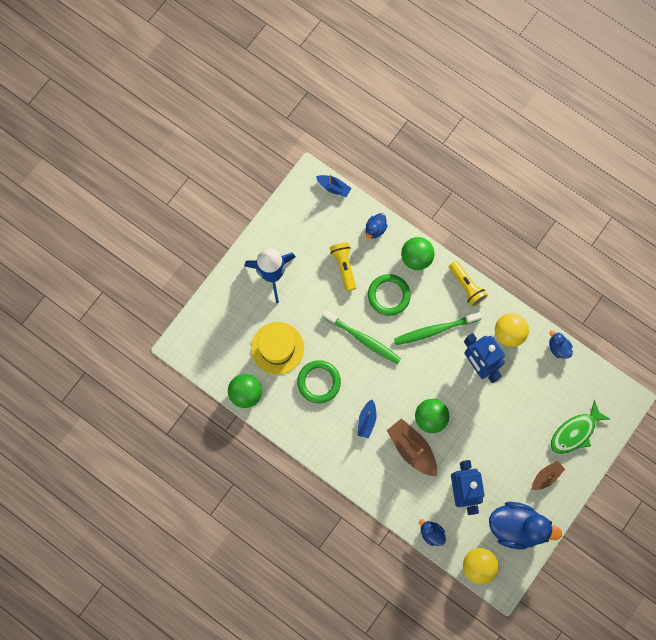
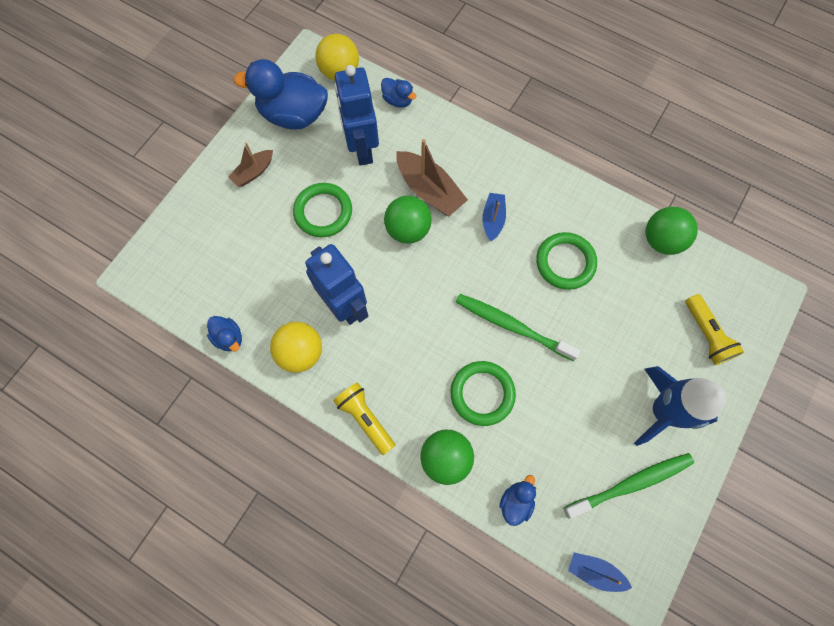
camera: 175 degrees right, 5 degrees down
yellow hat [251,322,304,375] -> none
yellow flashlight [330,242,356,291] -> yellow flashlight moved to [685,294,744,365]
green toothbrush [394,312,482,345] -> green toothbrush moved to [563,453,694,519]
green fish [551,400,610,454] -> none
none -> green ring [293,183,352,237]

